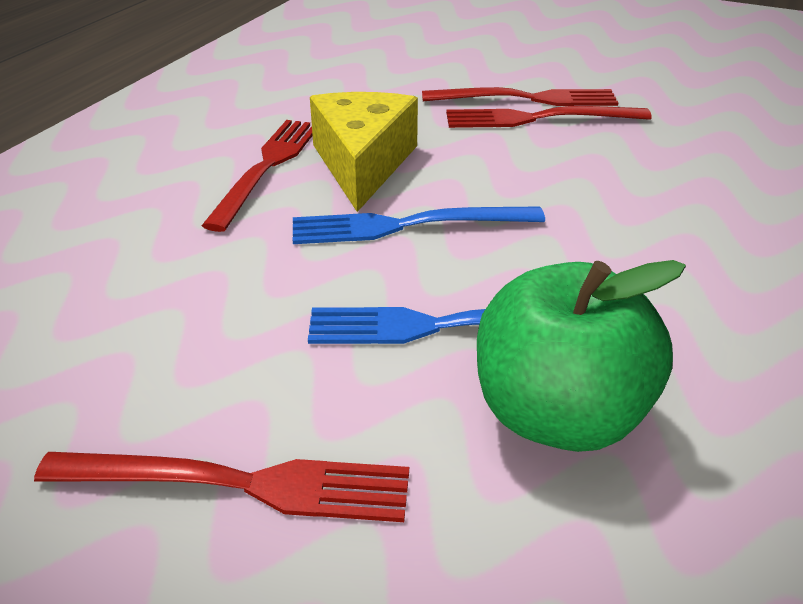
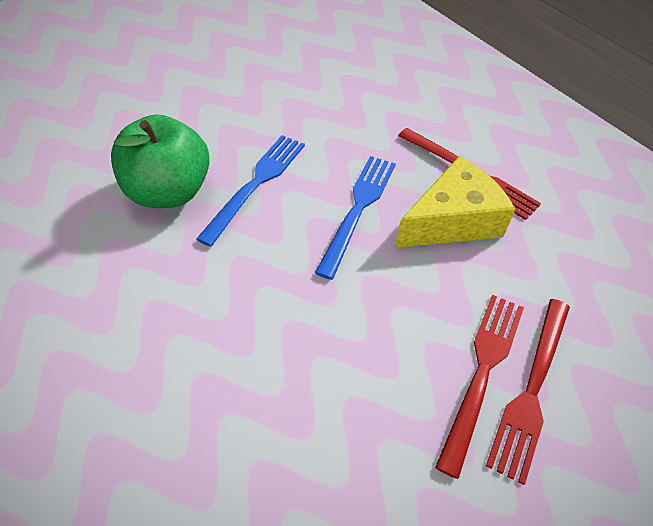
camera: 115 degrees right, 15 degrees up
red fork [34,452,409,522] -> none
yellow cheese [310,92,418,212] -> yellow cheese turned 60 degrees counterclockwise [395,156,516,248]

